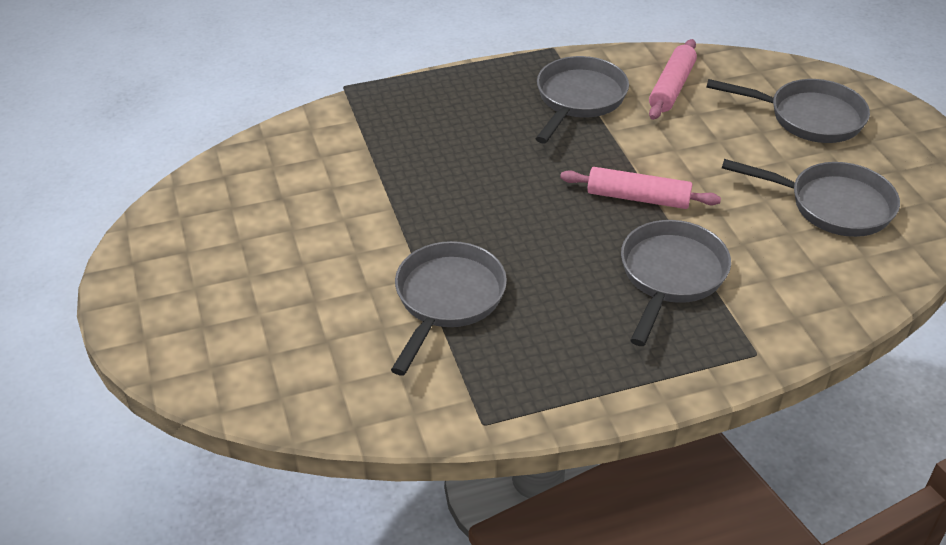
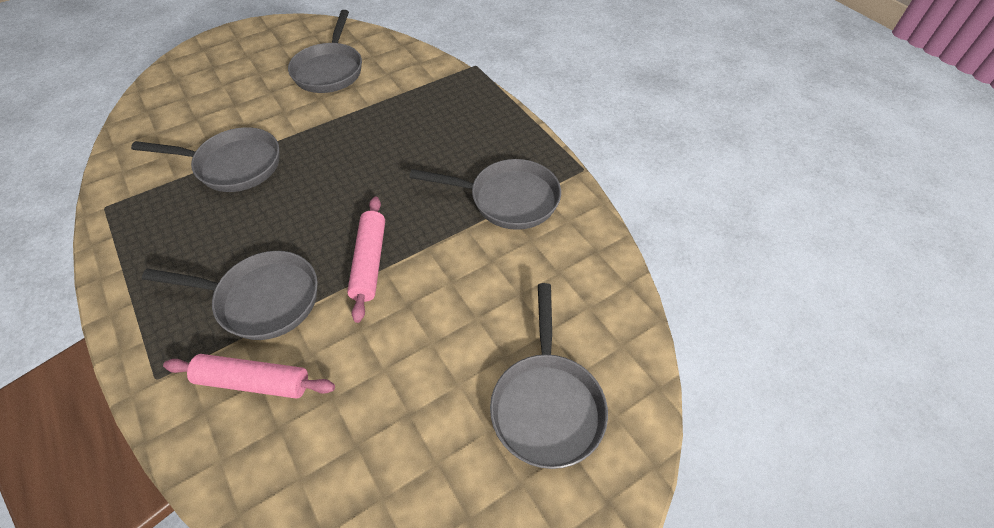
camera: 75 degrees right, 10 degrees up
pink rolling pin [649,39,697,120] -> pink rolling pin moved to [163,354,335,398]
grey pan [722,159,900,237] -> grey pan moved to [288,10,362,93]

